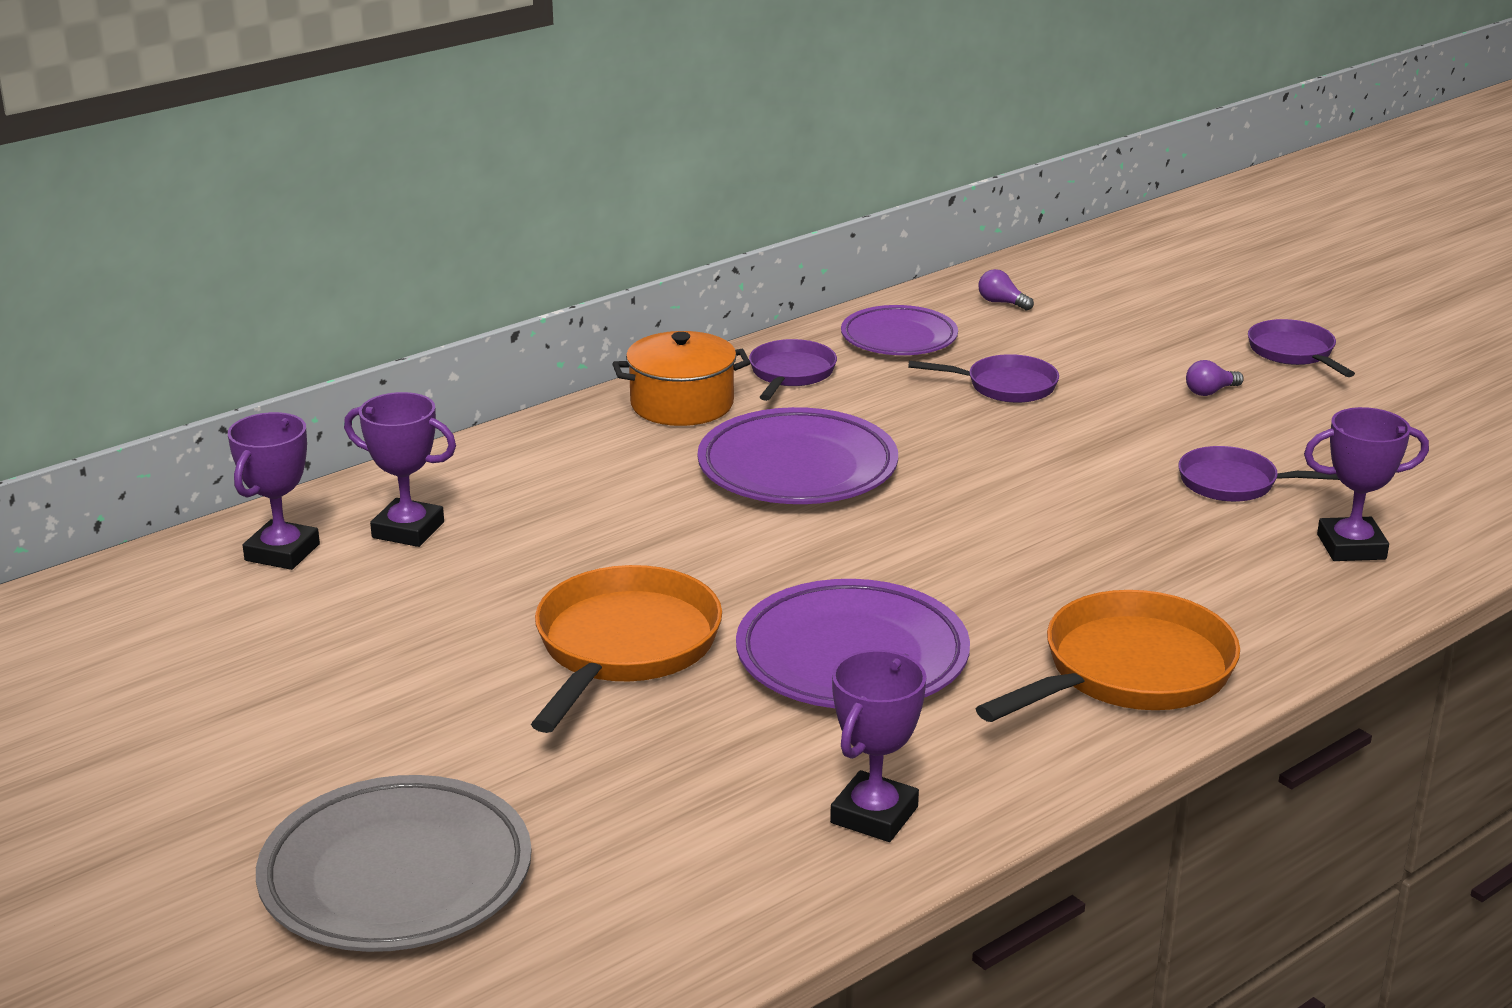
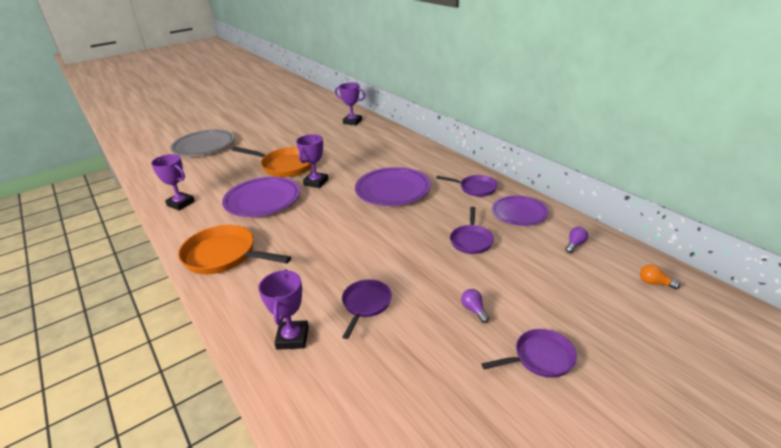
camera: 95 degrees right, 5 degrees up
purple trophy [344,392,456,547] -> purple trophy moved to [296,134,329,188]
orange pot [612,331,751,426] -> none
orange pan [976,590,1240,722] -> orange pan turned 150 degrees clockwise [178,225,291,274]
none -> orange light bulb [640,264,680,289]

